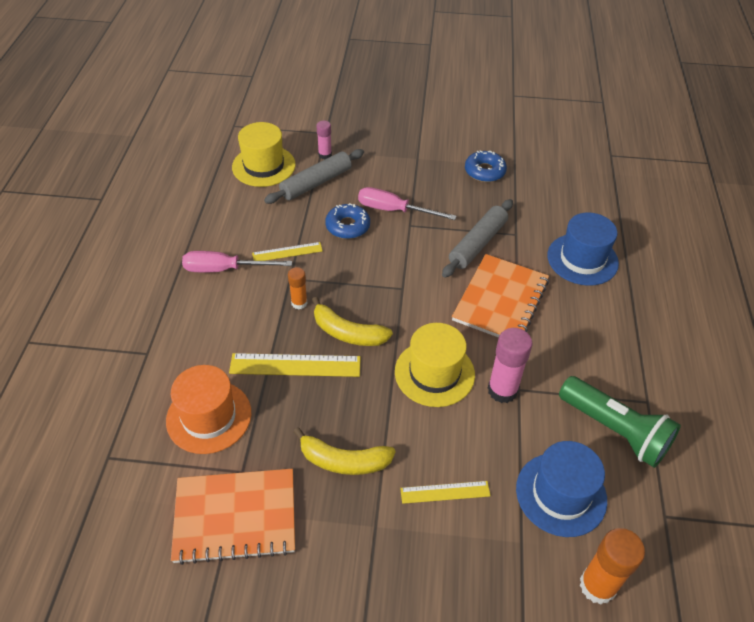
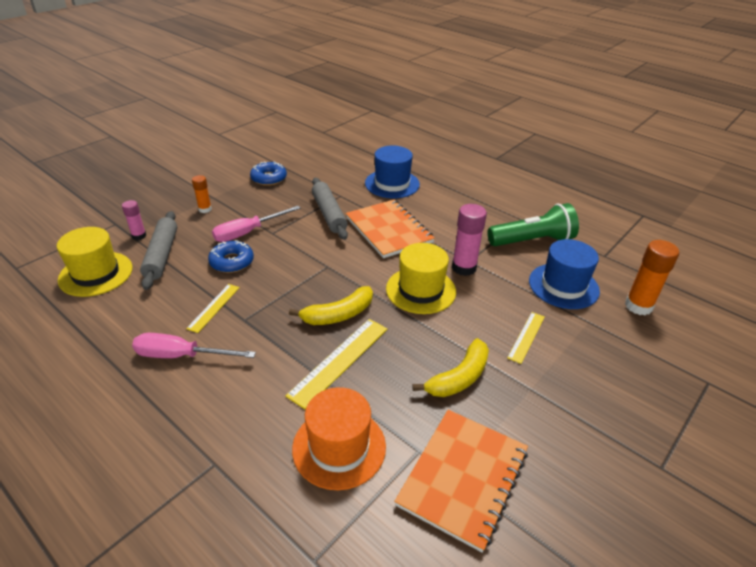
camera: 55 degrees left, 10 degrees down
pink screwdriver [182,251,292,272] -> pink screwdriver turned 60 degrees clockwise [132,333,256,358]
orange glue stick [288,267,308,310] -> orange glue stick moved to [192,175,212,213]

